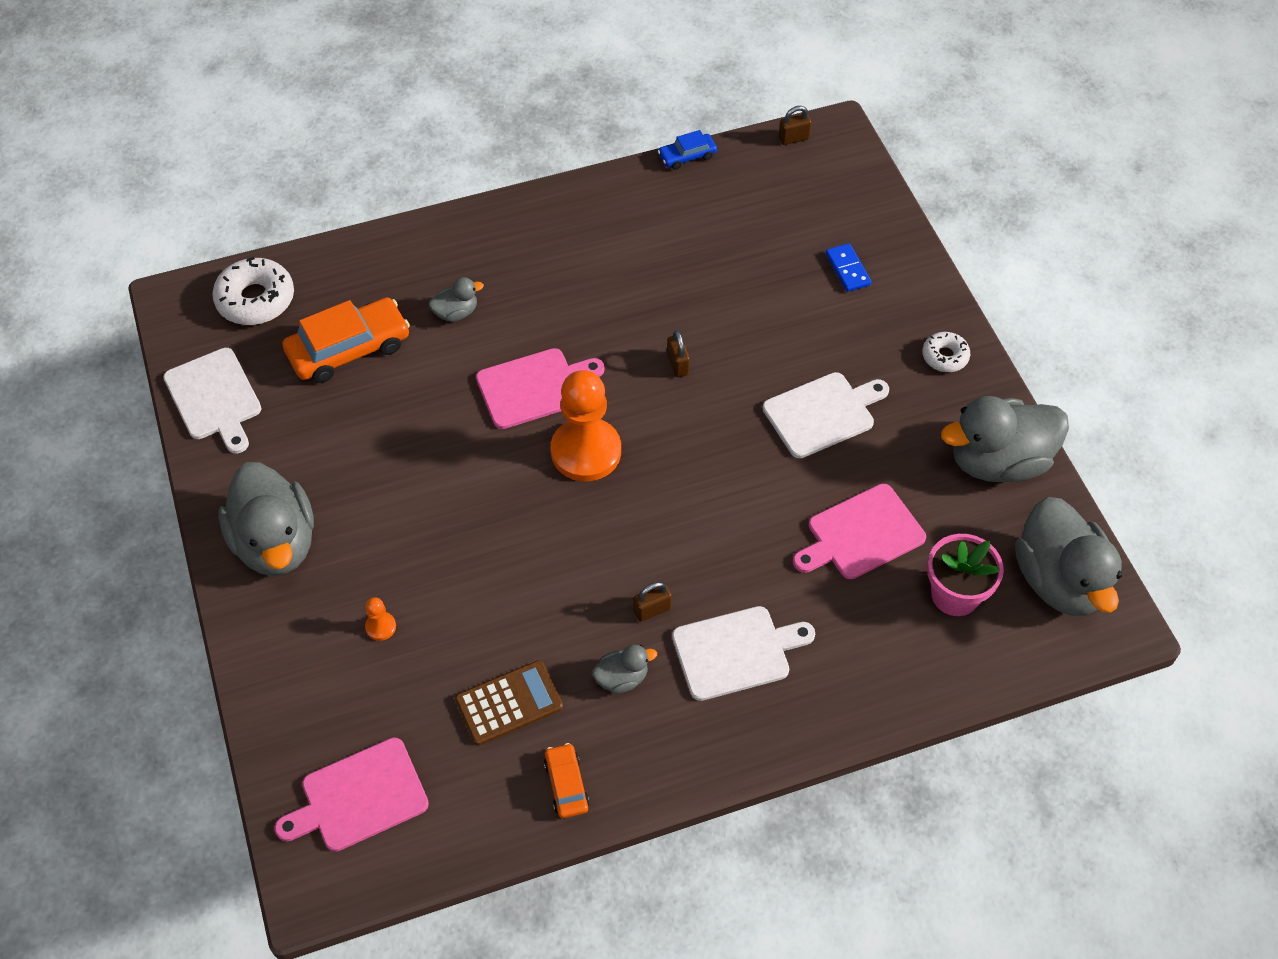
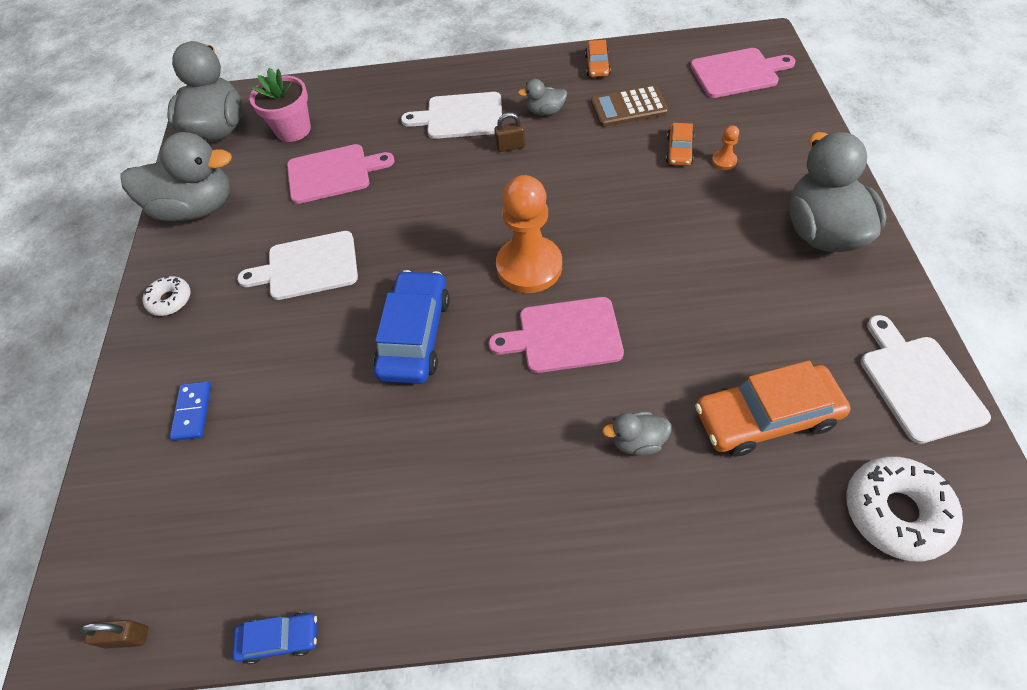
camera: 160 degrees left, 0 degrees up
brown padlock [667,330,690,377] -> blue car [374,270,450,384]
none -> orange car [666,123,694,166]

